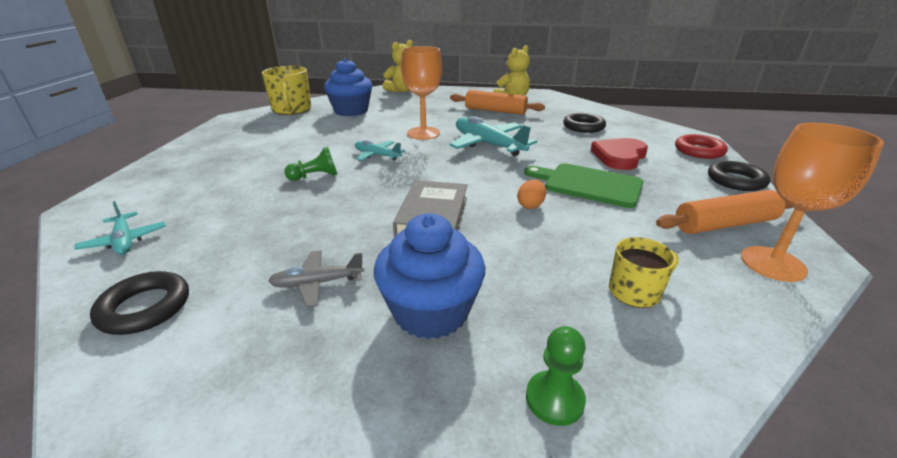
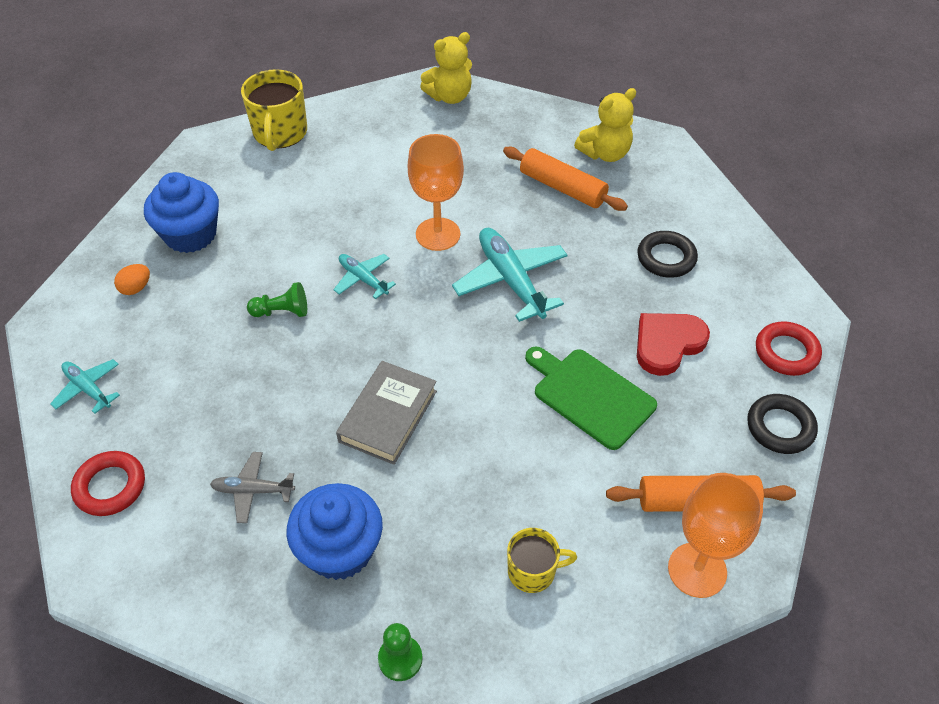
camera: 15 degrees right, 20 degrees up
turquoise plane [74,201,166,255] -> turquoise plane turned 150 degrees clockwise [50,359,120,414]
black ring [90,271,189,335] -> red ring [71,451,145,516]
blue cupcake [324,58,372,116] -> blue cupcake moved to [144,172,219,253]
orange egg [517,179,546,209] -> orange egg moved to [114,264,150,295]

